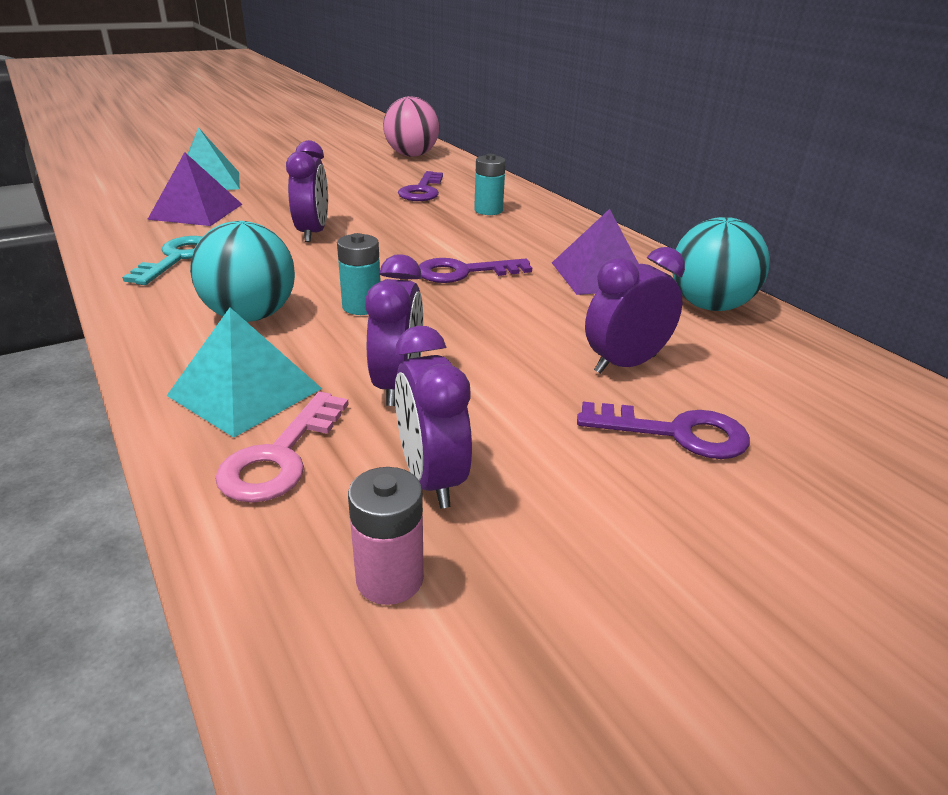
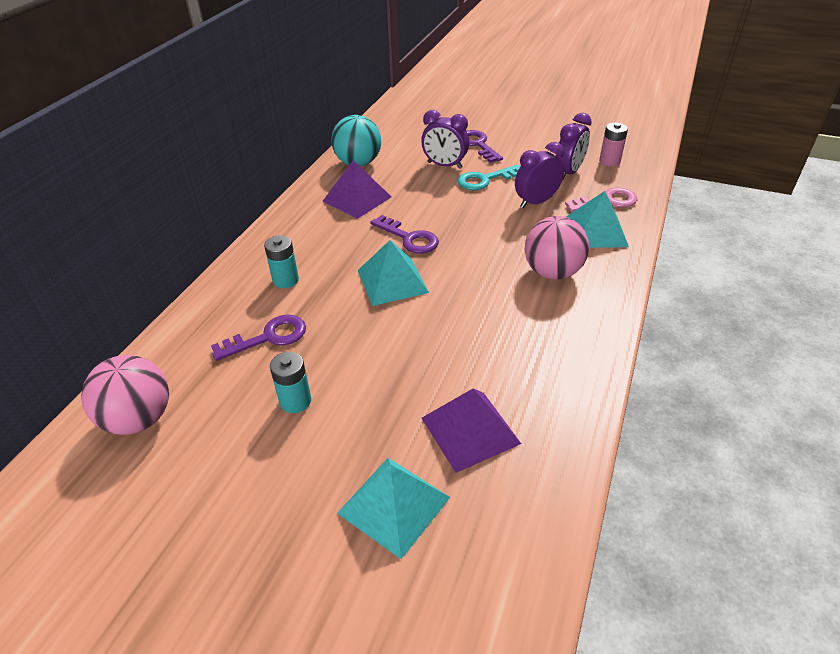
camera: 125 degrees left, 10 degrees up
turquoise key [122,236,202,285] -> turquoise key moved to [458,165,521,190]
turquoise ball [190,221,295,322] -> pink ball [525,216,589,280]
purple clock [286,140,328,242] -> none
turquoise battery [337,233,380,315] -> turquoise battery moved to [270,352,311,413]
none -> turquoise pyramid [358,240,429,306]

